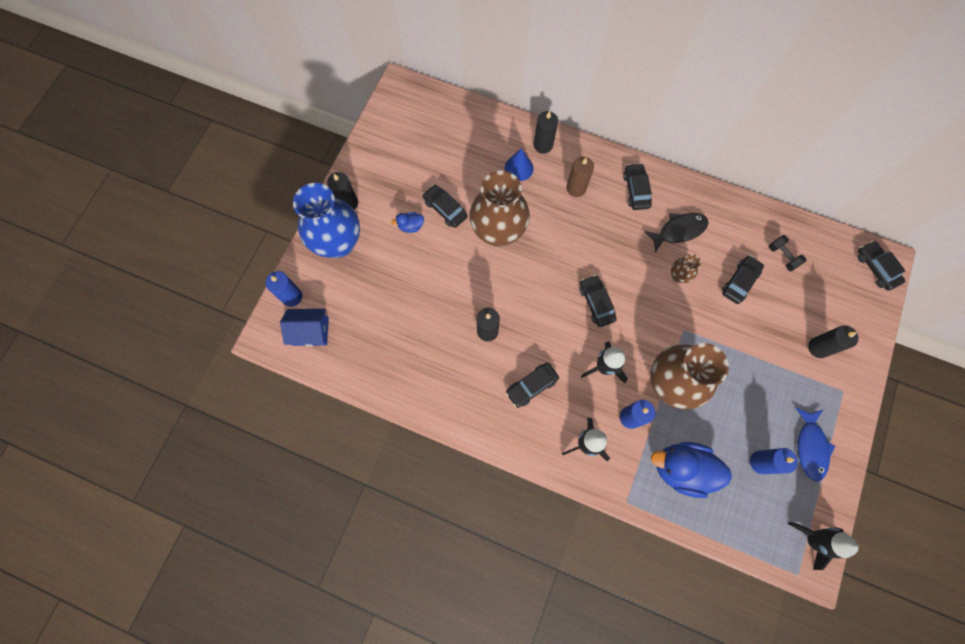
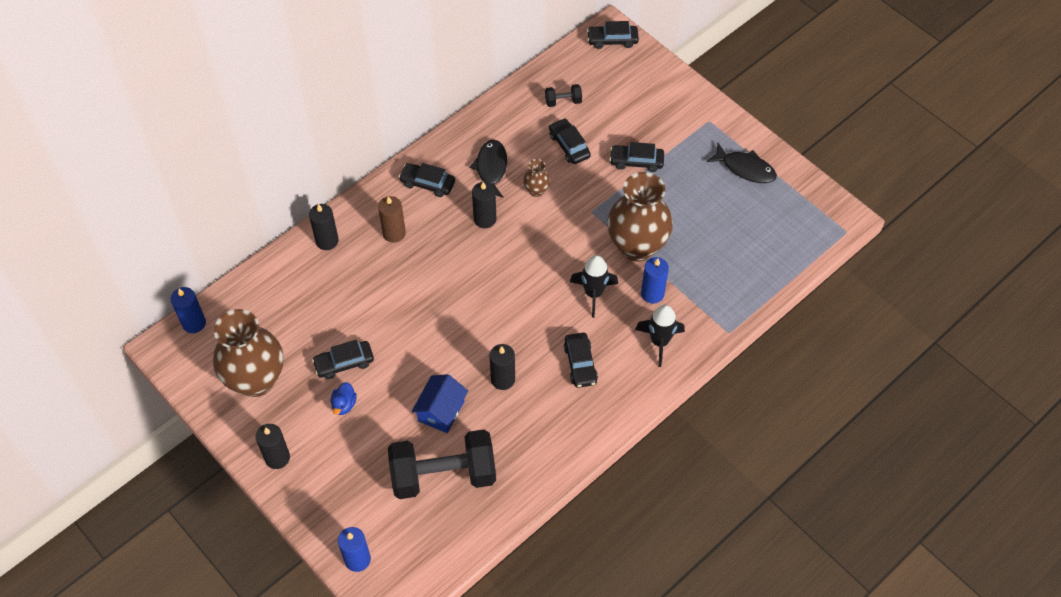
camera: 65 degrees left, 15 degrees down
blue house [280,309,329,346] -> blue house moved to [412,374,468,433]
blue vase [293,183,360,258] -> none
brown vase [469,171,530,247] -> brown vase moved to [213,309,283,397]
blue cone [505,148,533,181] -> none
black car [580,275,617,327] -> black car moved to [610,142,664,172]
blue duck [651,442,732,498] -> none
blue candle [750,448,798,474] -> blue candle moved to [171,287,206,333]
black rocket [788,522,859,570] -> none
blue fish [796,408,835,482] -> black fish [706,143,777,183]
black candle [808,325,858,358] -> black candle moved to [472,182,496,228]
none -> black dumbbell [388,429,496,499]

